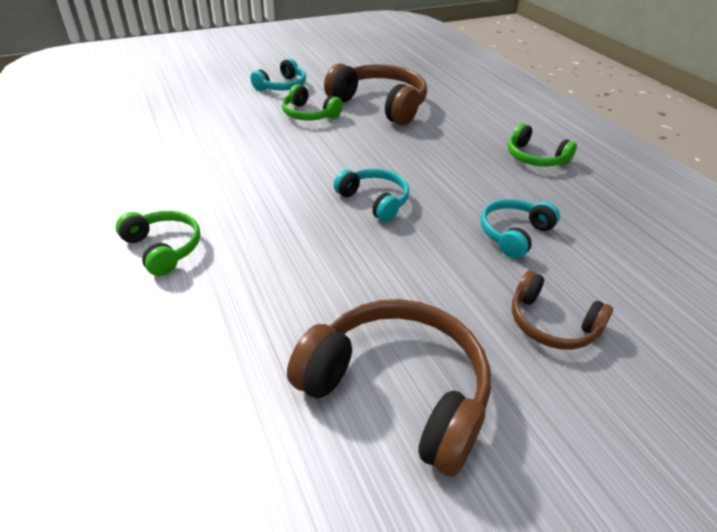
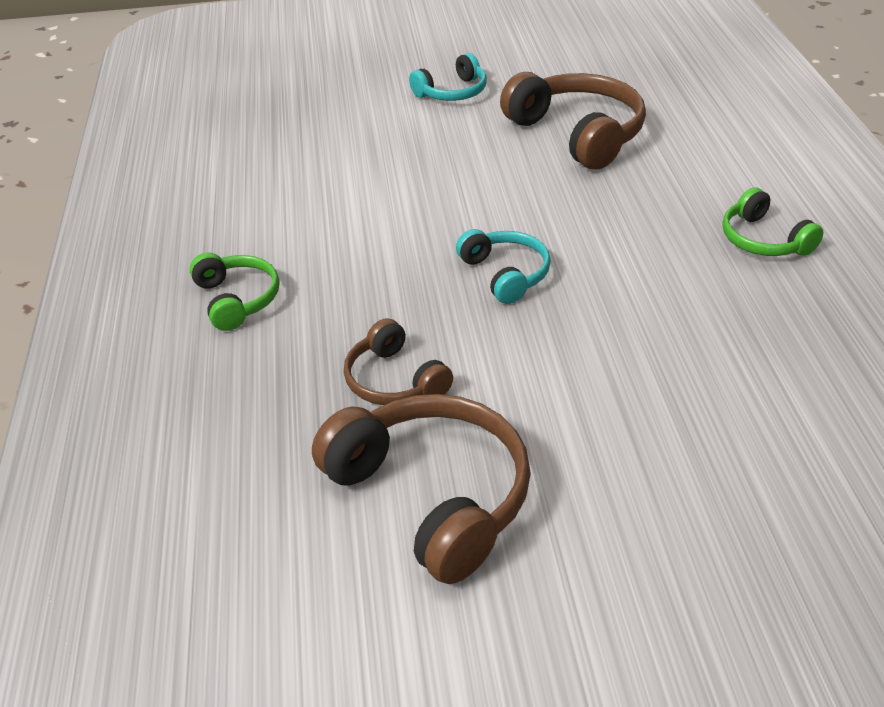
camera: 20 degrees right, 0 degrees up
green headphones [282,84,343,120] -> none
turquoise headphones [481,199,560,259] -> none
brown headphones [512,271,613,350] -> brown headphones moved to [344,318,453,405]

